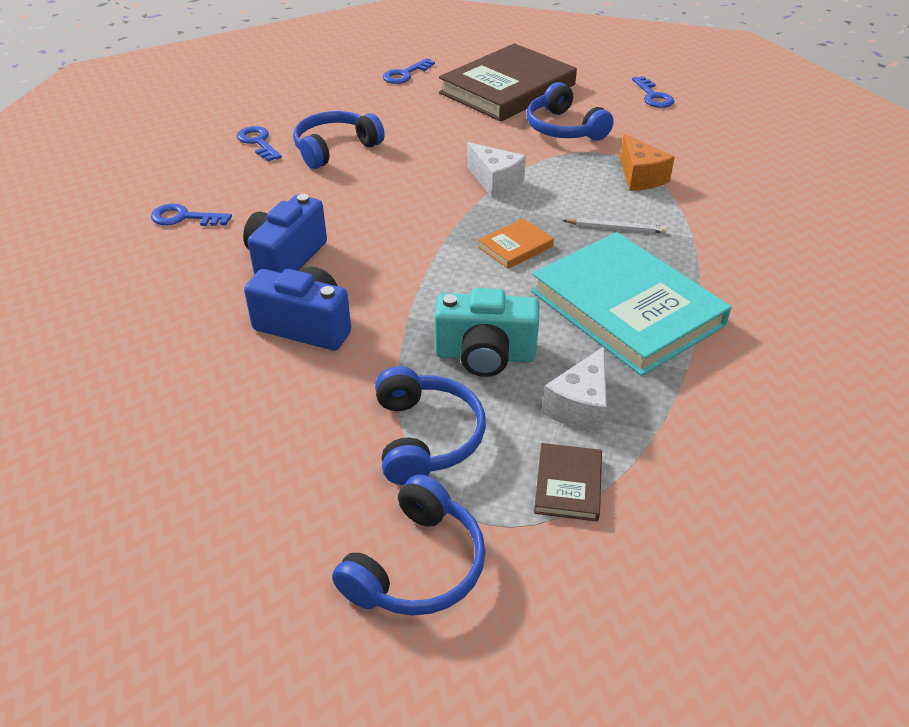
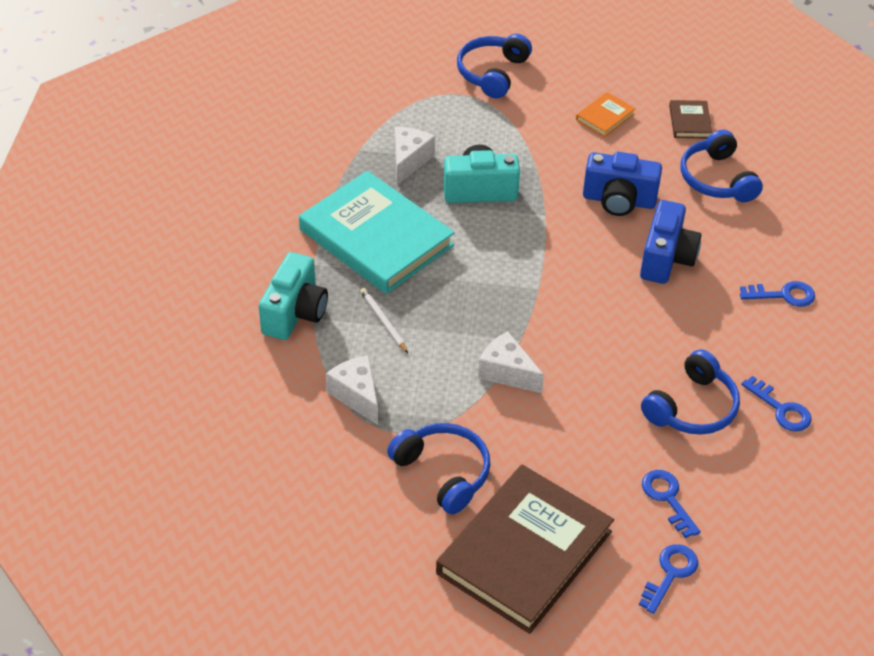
camera: 170 degrees right, 5 degrees up
blue headphones [375,366,486,485] -> blue headphones moved to [681,129,763,202]
orange book [478,218,554,269] -> orange book moved to [576,92,636,137]
brown book [534,443,602,521] -> brown book moved to [669,100,713,138]
white pencil [563,218,667,233] -> white pencil turned 60 degrees clockwise [360,288,408,353]
orange cheese [620,134,675,191] -> white cheese [326,355,378,425]
blue key [632,76,674,108] -> blue key moved to [642,470,701,538]
none -> turquoise camera [259,252,328,340]

